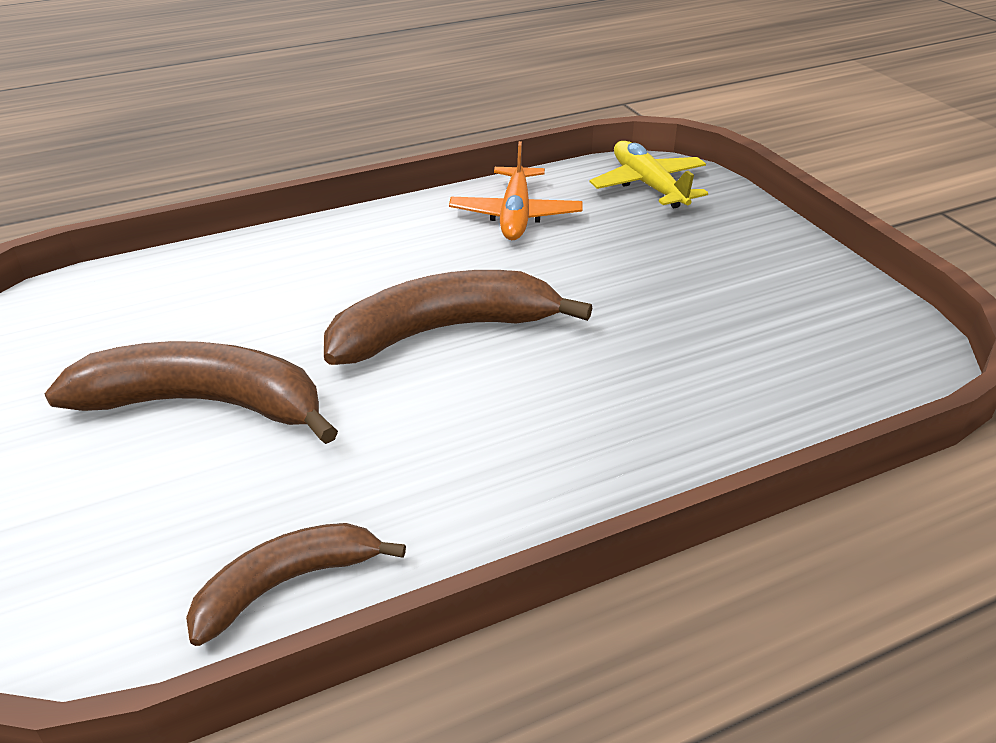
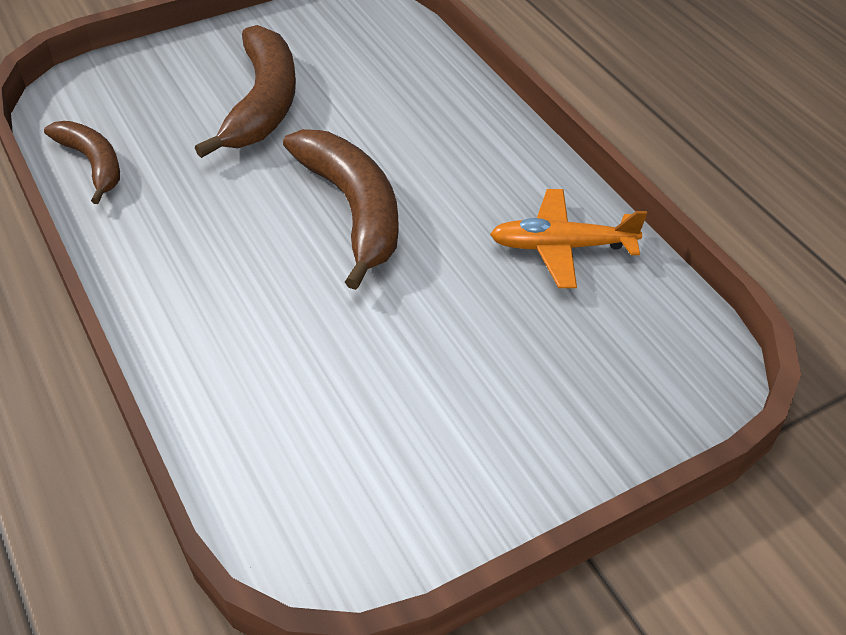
camera: 85 degrees right, 10 degrees up
yellow plane [590,141,708,208] -> none

